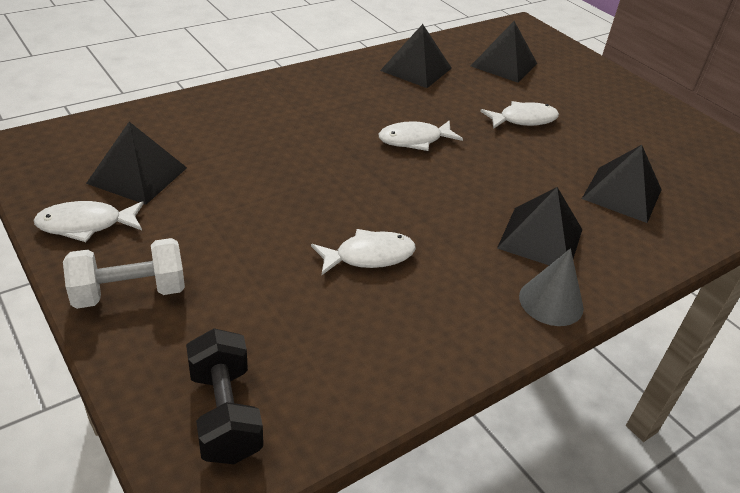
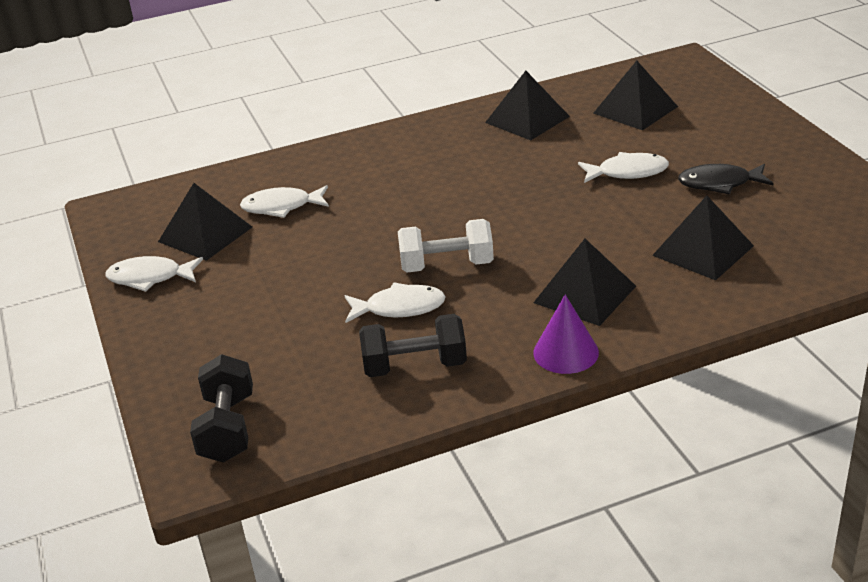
camera: 20 degrees right, 5 degrees down
white dumbbell [63,238,185,309] -> white dumbbell moved to [398,219,494,272]
white fish [378,120,463,151] -> white fish moved to [240,185,329,218]
grey cone [519,248,584,326] -> purple cone [533,294,599,374]
none -> black dumbbell [359,314,467,377]
none -> black fish [678,164,774,195]

